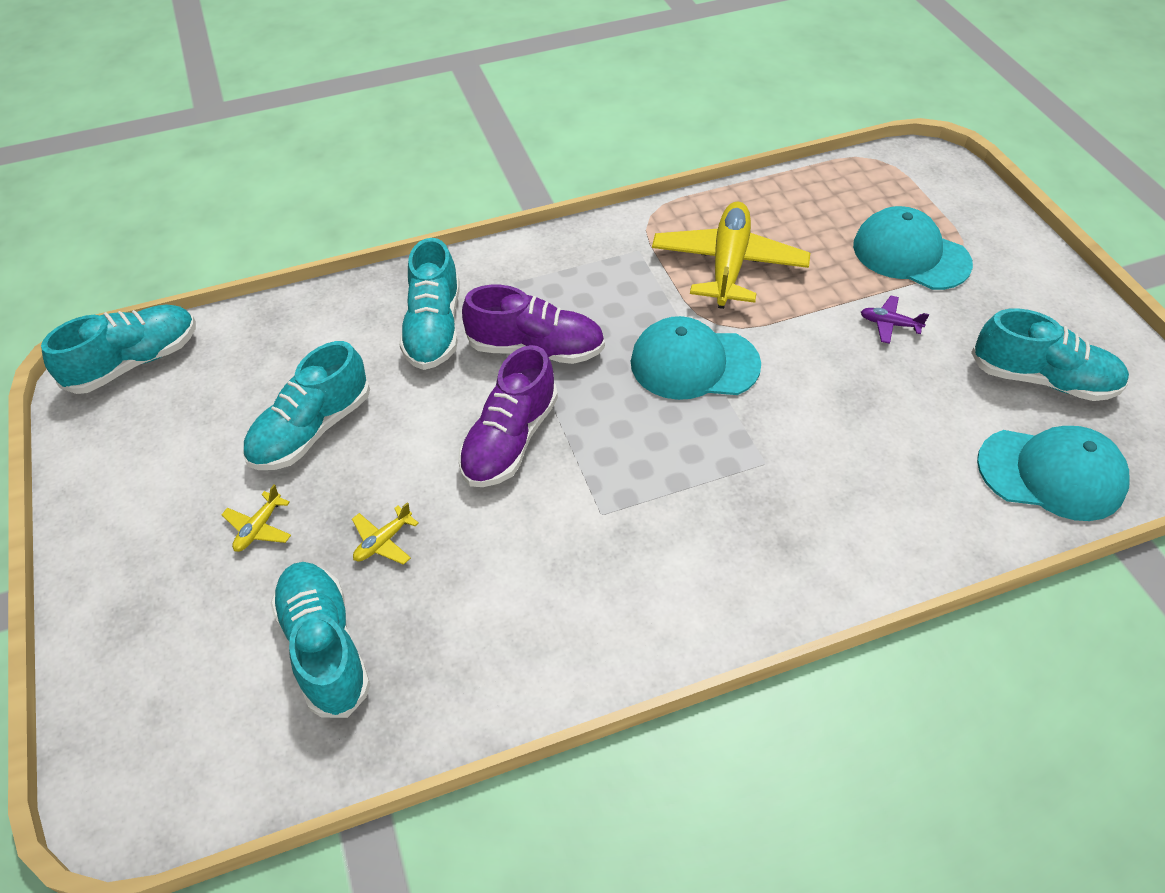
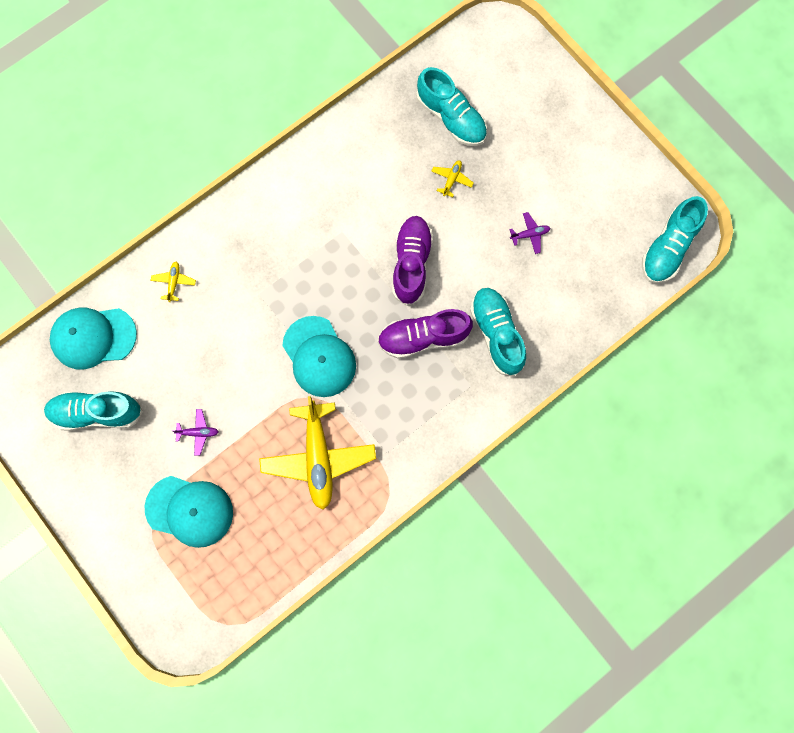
camera: 160 degrees right, 25 degrees up
yellow plane [222,485,291,552] -> yellow plane moved to [151,262,196,302]
turquoise shoe [243,341,370,470] -> purple plane [509,212,550,254]
turquoise cap [631,316,761,400] -> turquoise cap turned 75 degrees clockwise [282,316,356,397]

